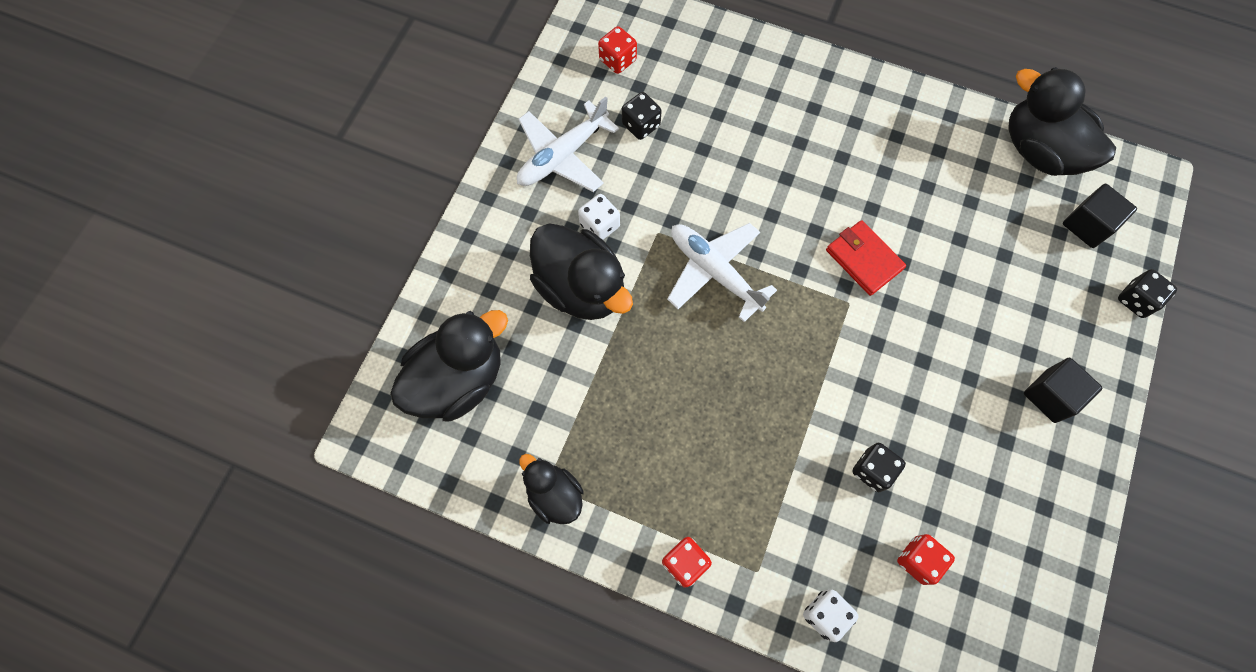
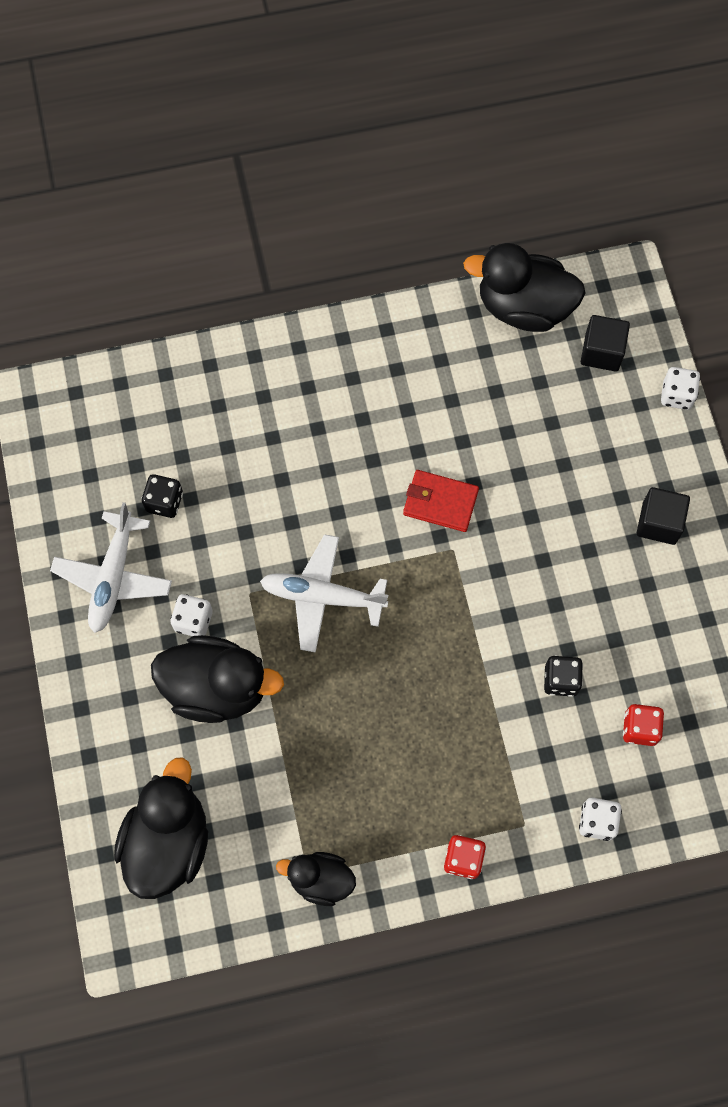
camera: 35 degrees left, 0 degrees up
red dice [598,26,637,74] -> none
black dice [1118,269,1177,318] -> white dice [661,367,700,410]

